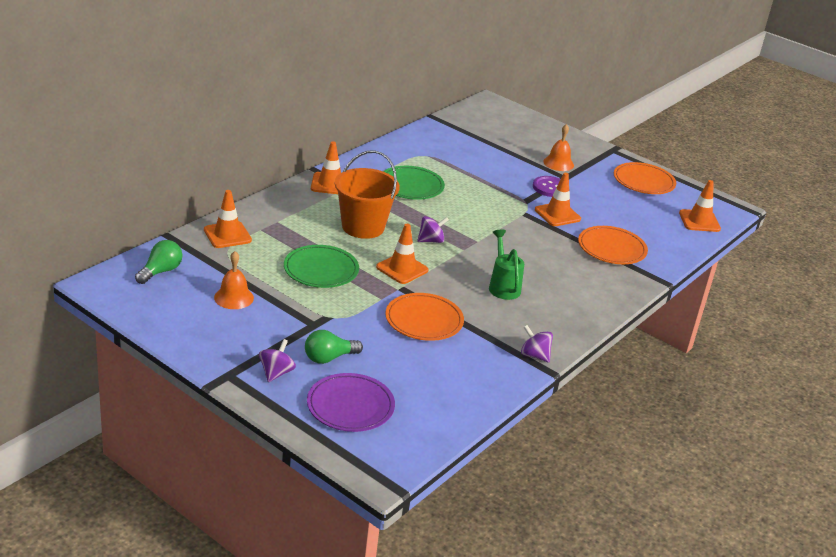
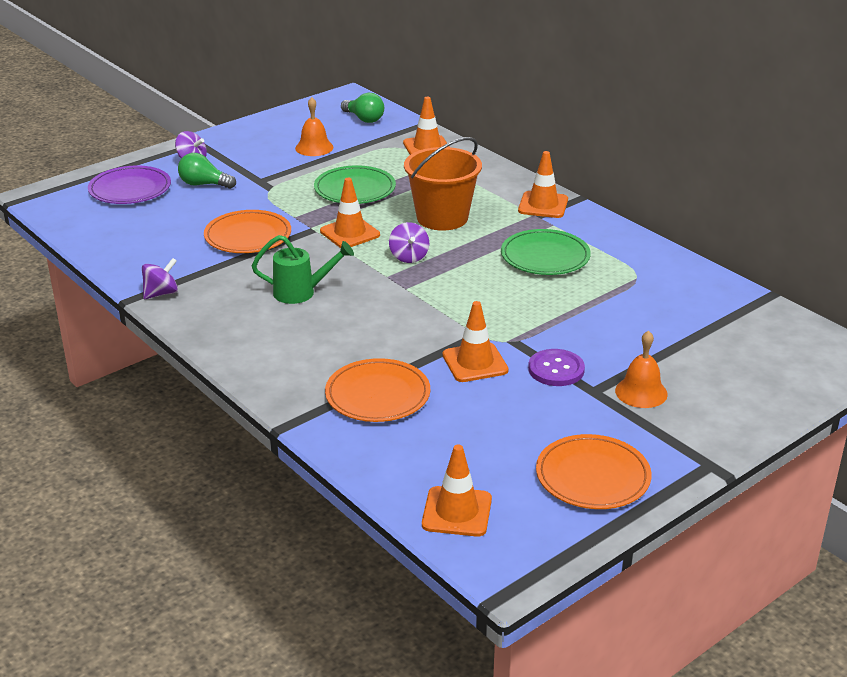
camera: 105 degrees right, 0 degrees up
green light bulb [305,330,363,364] -> green light bulb turned 60 degrees counterclockwise [178,153,236,189]

